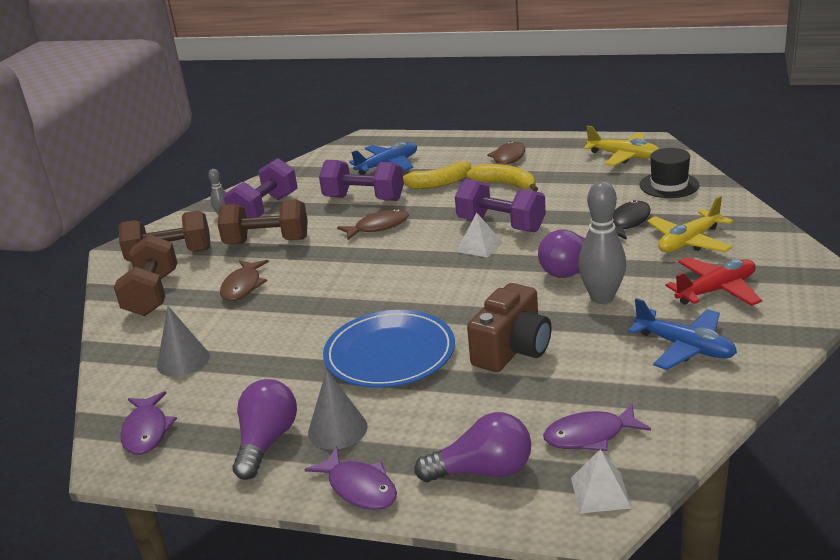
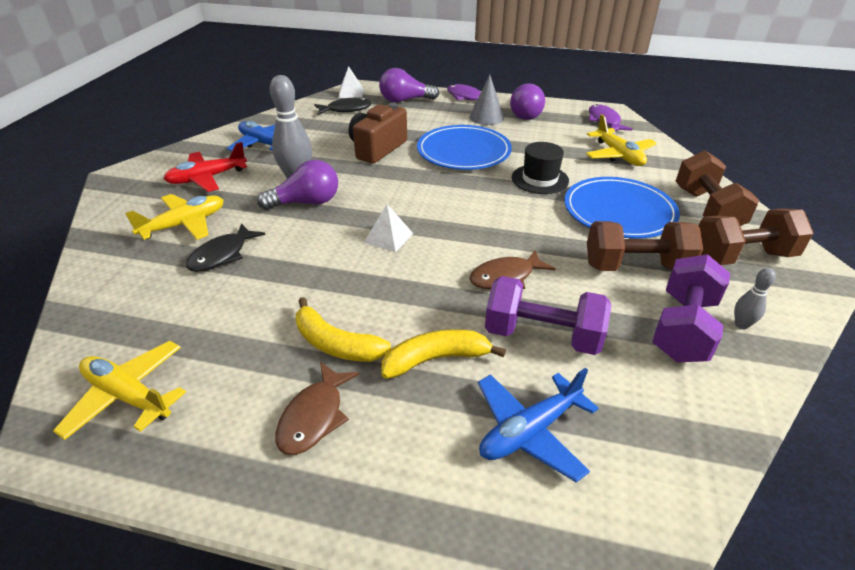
camera: 175 degrees right, 10 degrees up
grey cone [157,306,210,377] -> yellow plane [586,114,657,166]
brown fish [220,260,269,301] -> blue plate [564,177,680,239]
purple dumbbell [455,179,546,232] -> none
purple fish [543,404,651,451] -> black fish [314,97,372,115]
black hat [640,148,700,198] -> black hat moved to [512,142,569,194]

